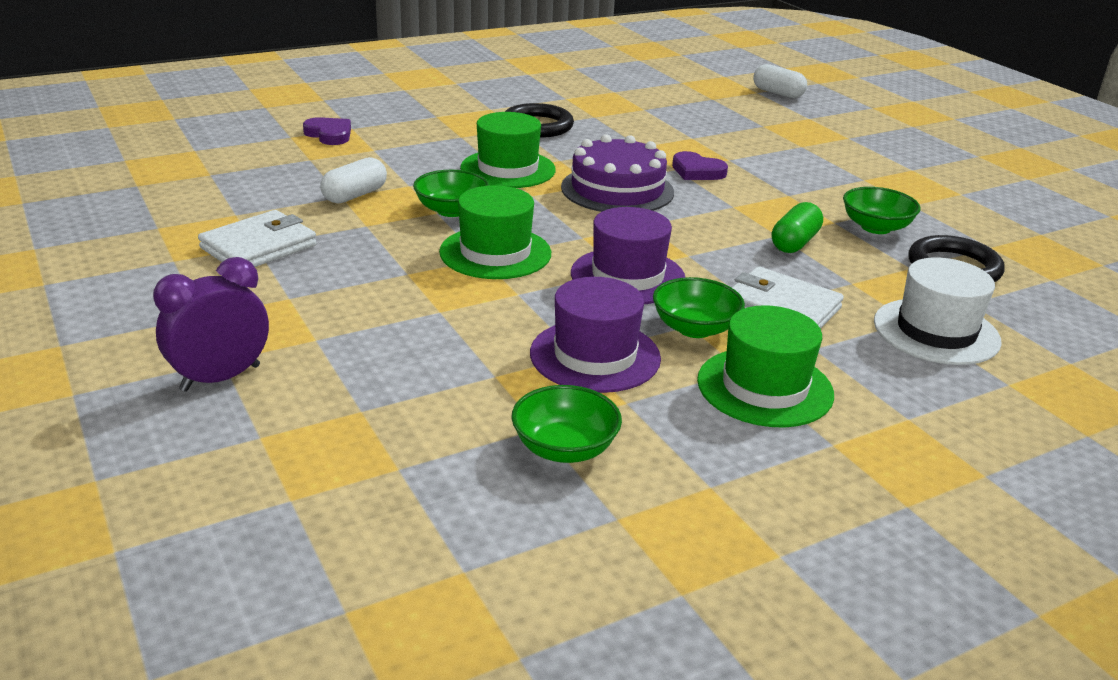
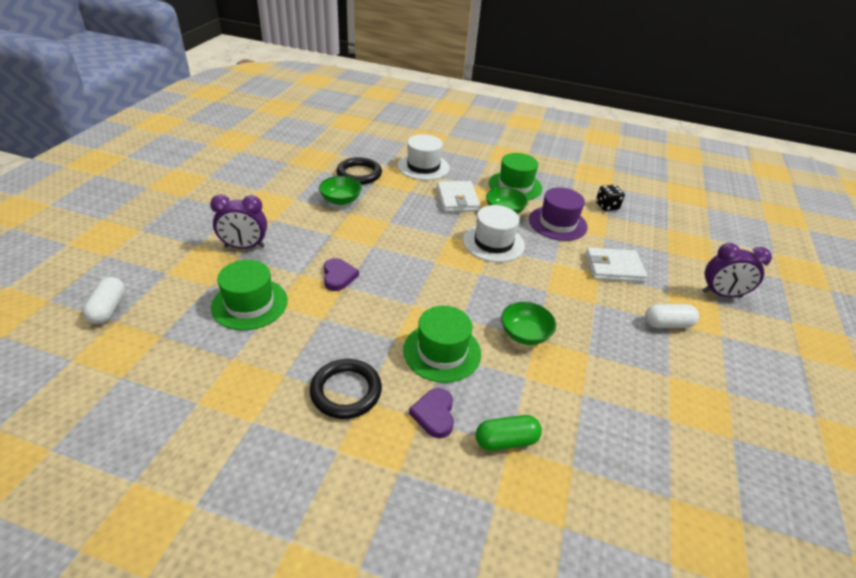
camera: 135 degrees left, 10 degrees up
white wallet [198,210,317,267] -> white wallet moved to [585,248,647,282]
purple heart [303,117,351,145] -> purple heart moved to [409,388,454,438]
white capsule [320,157,387,204] -> white capsule moved to [645,304,699,328]
green hat [439,185,551,279] -> green hat moved to [211,260,288,330]
green bowl [511,385,622,463] -> black dice [596,185,625,211]
purple cake [561,135,674,212] -> none
purple hat [571,207,685,304] -> white hat [463,205,525,262]
green capsule [772,202,823,253] -> green capsule moved to [476,415,542,451]
none -> purple clock [210,194,267,249]

